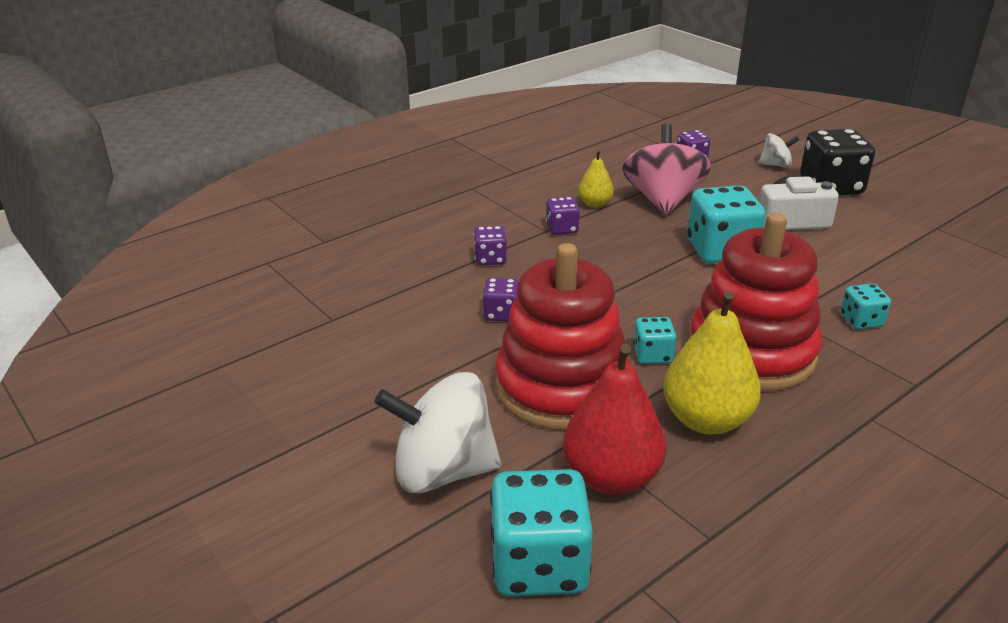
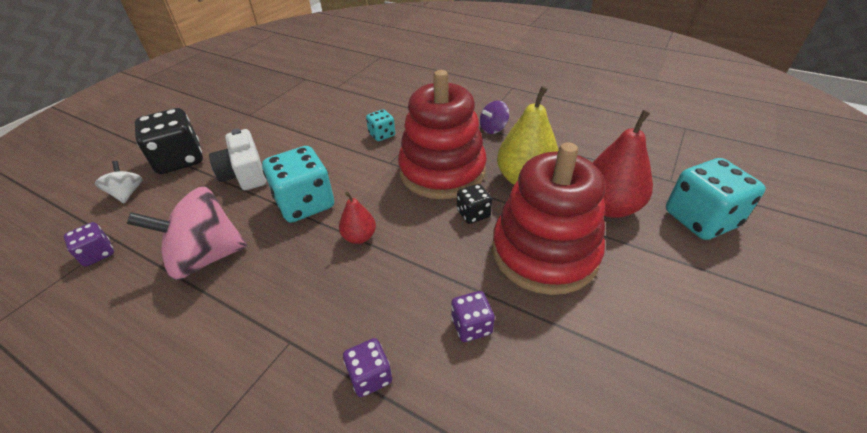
camera: 110 degrees left, 10 degrees up
white spinning top [374,372,502,494] -> none
purple dice [546,197,580,235] -> none
yellow pear [578,150,614,208] -> none
turquoise dice [633,317,677,364] -> black dice [457,184,492,224]
none -> red pear [339,192,376,244]
none -> purple spinning top [480,100,509,134]

